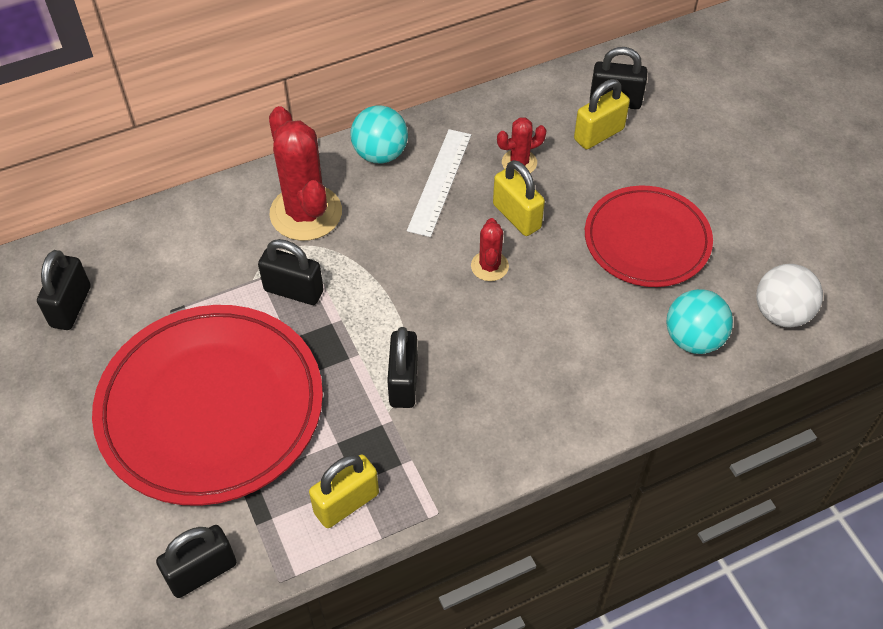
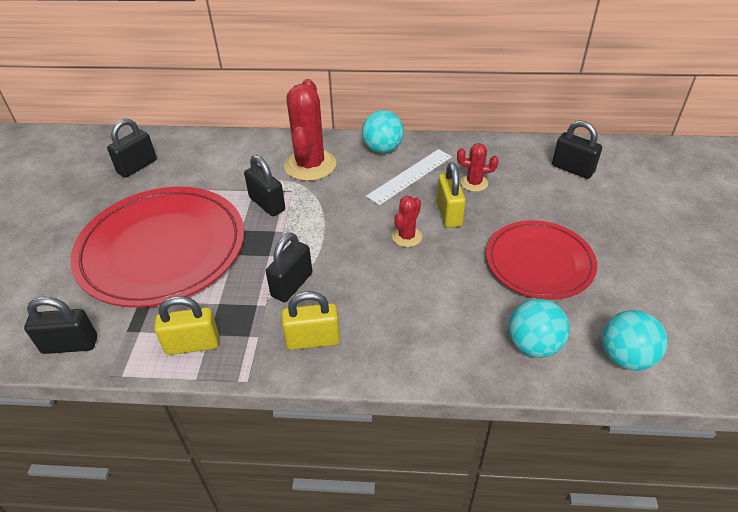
camera: 30 degrees right, 10 degrees down
yellow padlock [574,79,630,149] -> yellow padlock moved to [282,291,340,350]
white ball [756,264,823,328] -> turquoise ball [602,310,668,371]

